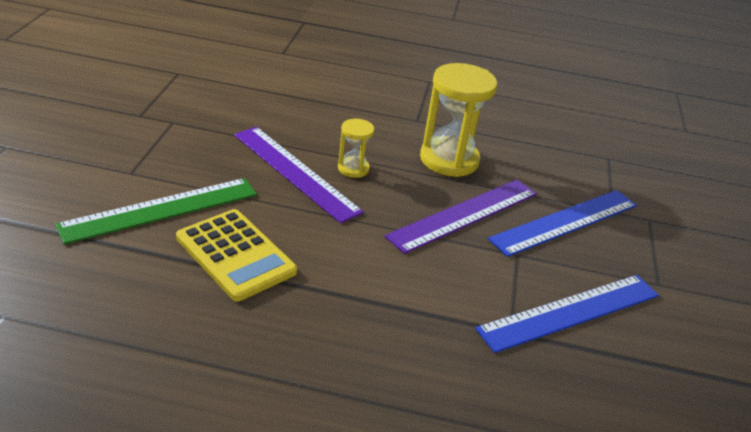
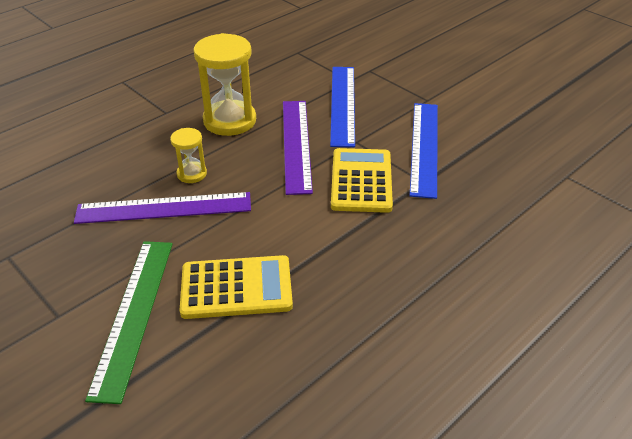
camera: 50 degrees left, 5 degrees up
none -> yellow calculator [331,148,393,213]

